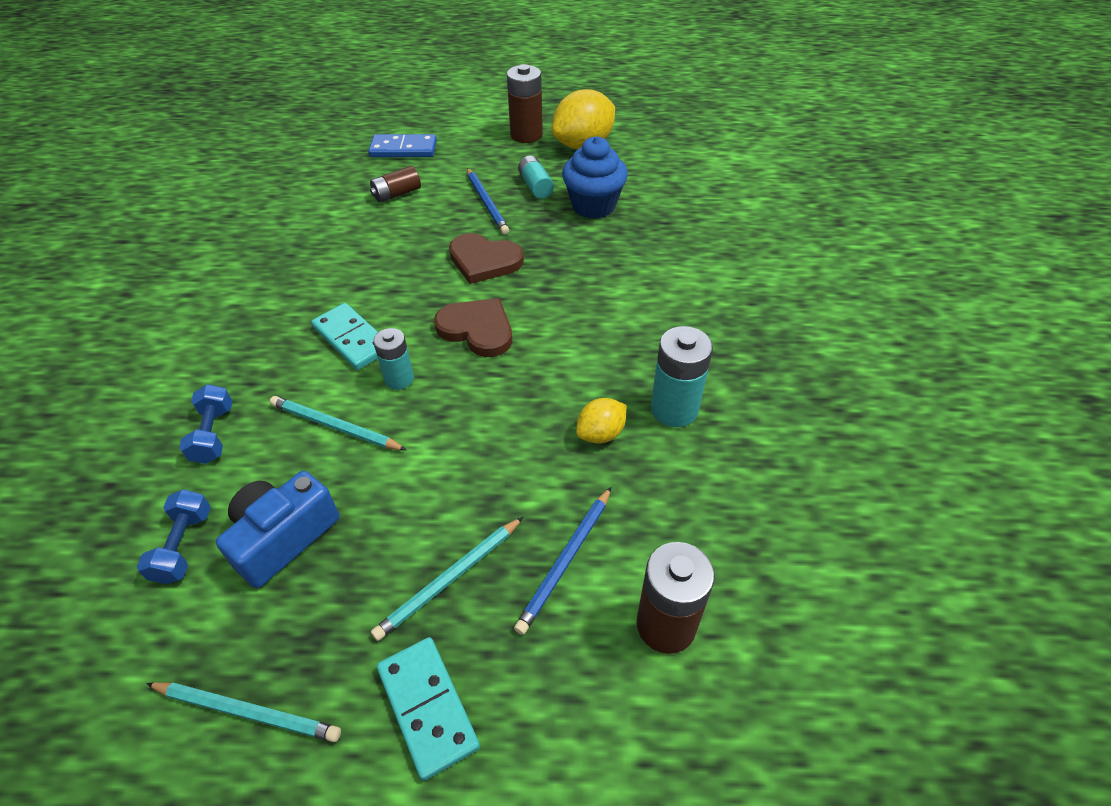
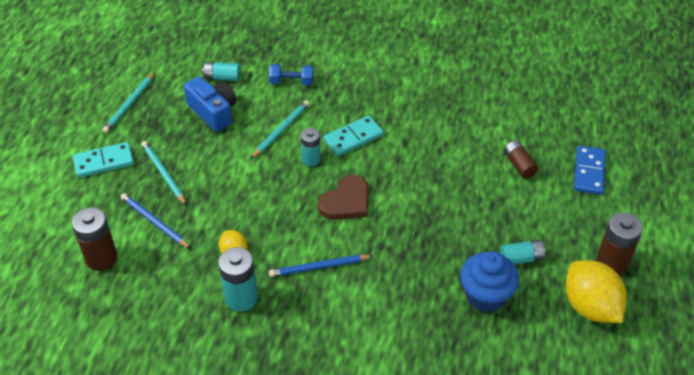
camera: 100 degrees right, 0 degrees up
blue dumbbell [137,489,211,584] -> turquoise battery [202,62,240,81]
brown heart [449,233,524,284] -> none
blue pencil [467,168,509,234] -> blue pencil moved to [269,255,373,277]

